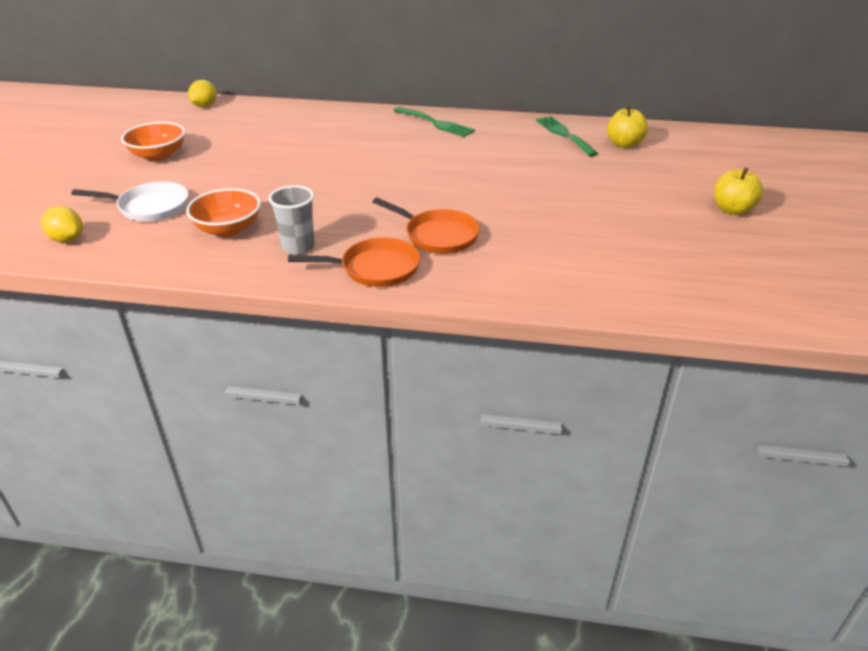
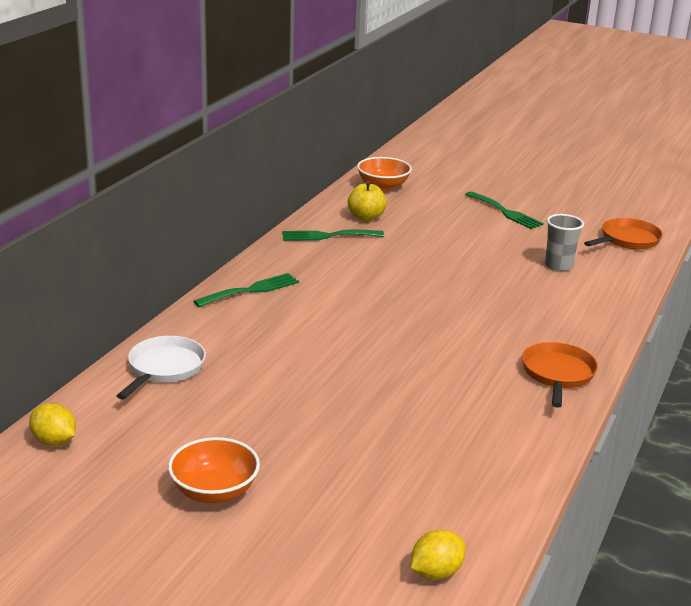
camera: 75 degrees left, 10 degrees down
white pan [71,182,188,222] -> white pan moved to [117,336,206,400]
orange bowl [186,188,261,237] -> orange bowl moved to [357,157,412,190]
grey cup [269,185,315,255] -> grey cup moved to [545,214,584,271]
orange pan [373,198,480,254] -> orange pan moved to [584,218,663,249]
yellow apple [714,168,764,215] -> green fork [465,191,544,229]

